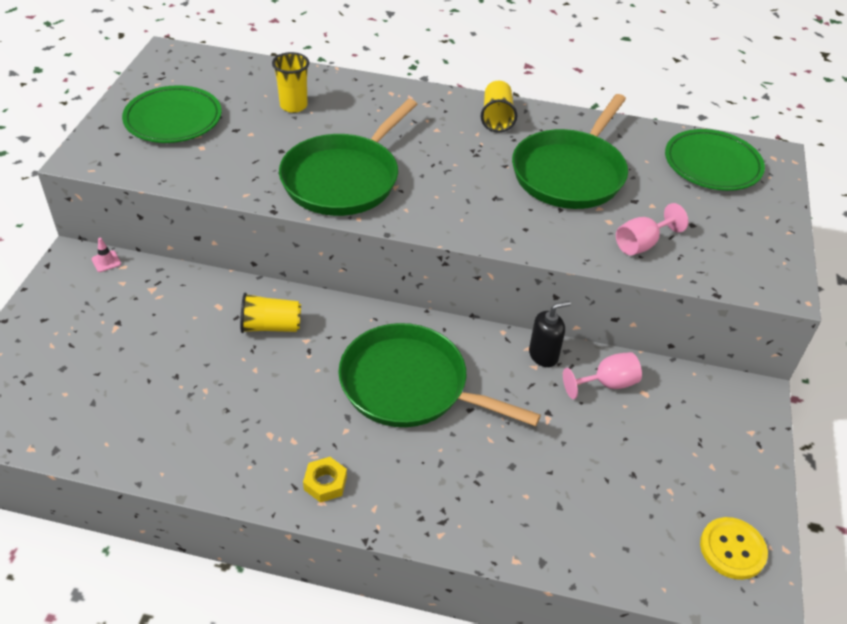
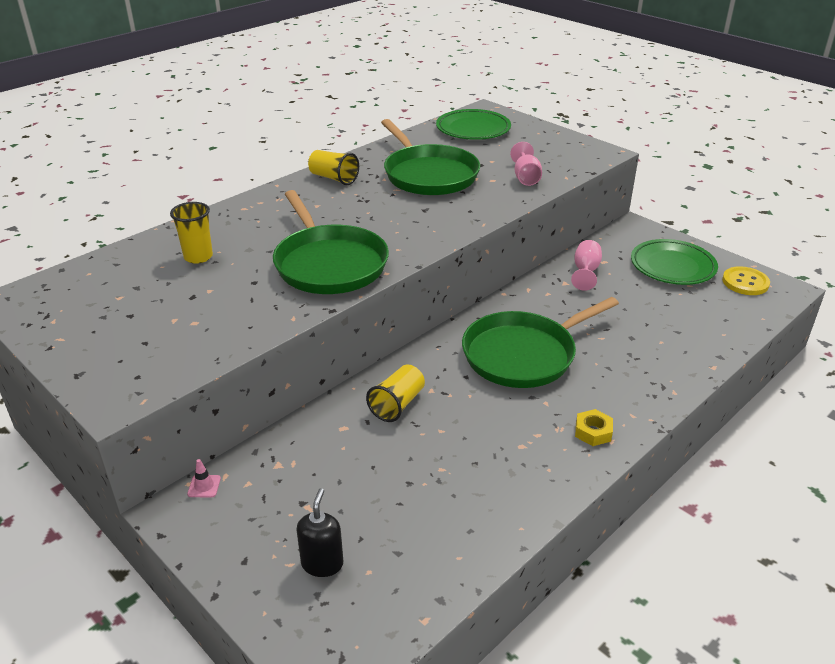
camera: 55 degrees left, 10 degrees down
green plate [122,85,222,143] -> green plate moved to [631,239,718,285]
black soap dispenser [529,301,571,367] -> black soap dispenser moved to [296,488,343,577]

